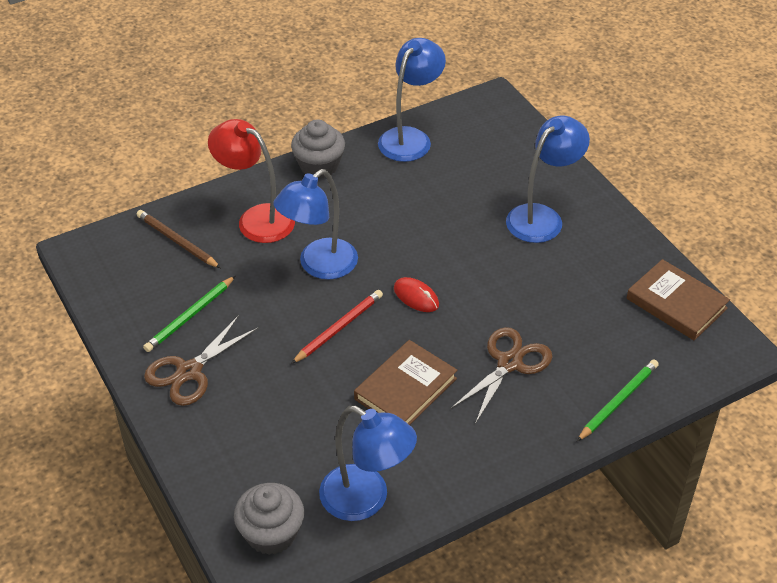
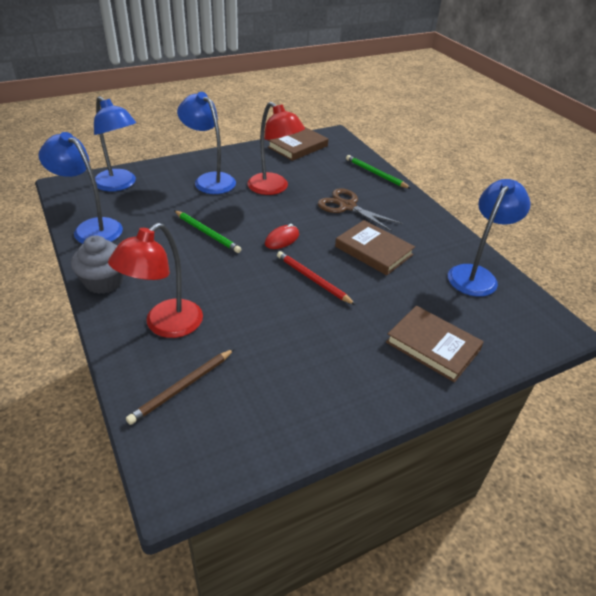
camera: 90 degrees left, 5 degrees down
green pencil [143,276,235,352] -> green pencil moved to [174,210,241,253]
brown scissors [144,315,259,406] -> none
grey cupcake [234,483,304,555] -> none
blue lamp [273,169,358,280] -> blue lamp moved to [94,96,136,191]
none -> red lamp [247,102,305,195]
none -> brown book [386,306,484,382]

